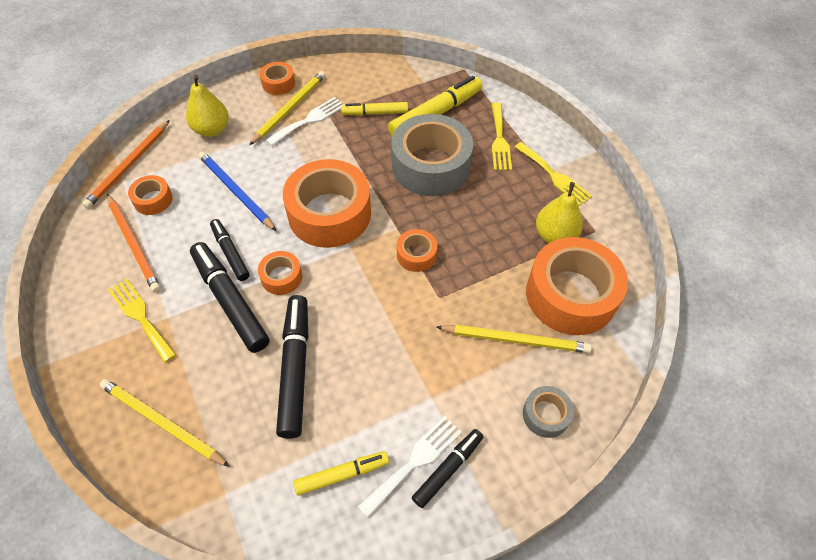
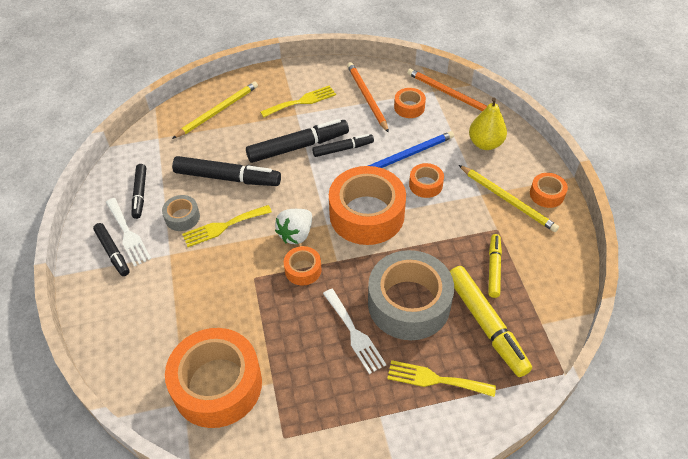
camera: 105 degrees right, 5 degrees down
orange pencil [107,194,161,293] -> orange pencil turned 90 degrees clockwise [347,62,389,133]
orange tape [258,251,302,295] -> orange tape moved to [409,163,444,198]
white fork [266,97,344,146] -> white fork moved to [323,289,386,374]
yellow marker [293,451,389,495] -> black marker [132,164,146,219]
yellow pencil [437,325,592,353] -> none
yellow fork [515,142,592,206] -> yellow fork moved to [182,205,272,247]
grey tape [523,386,574,438] -> grey tape moved to [162,195,200,231]
yellow pear [536,182,583,243] -> none
none -> white strawberry [275,209,312,244]

